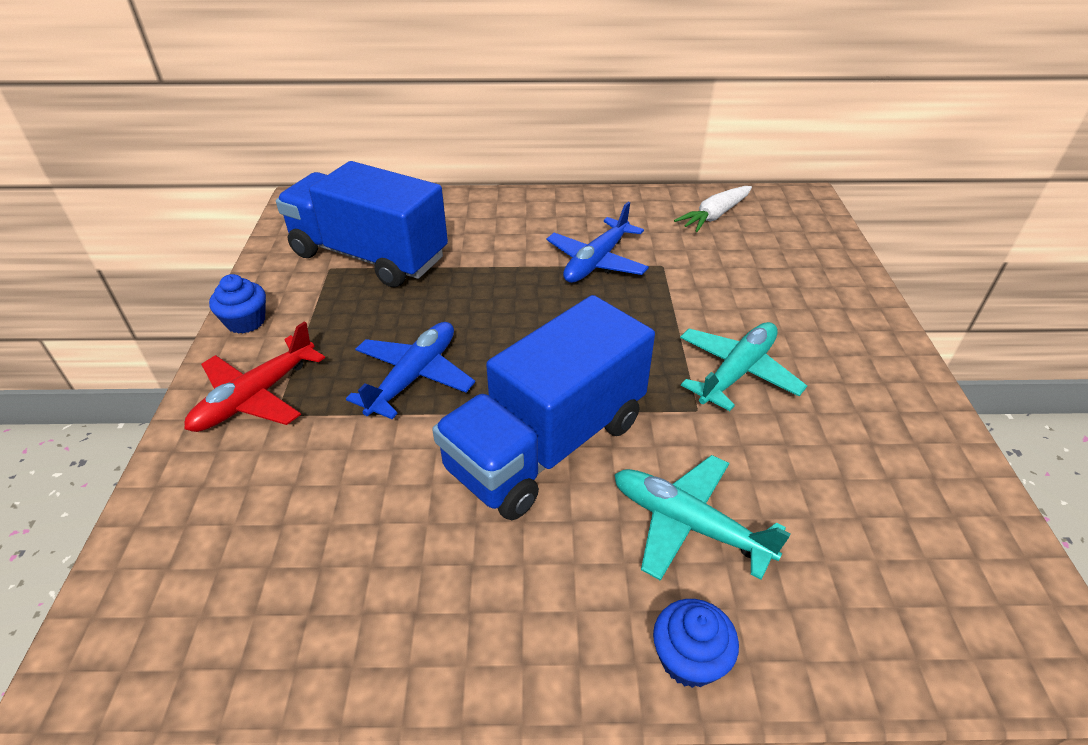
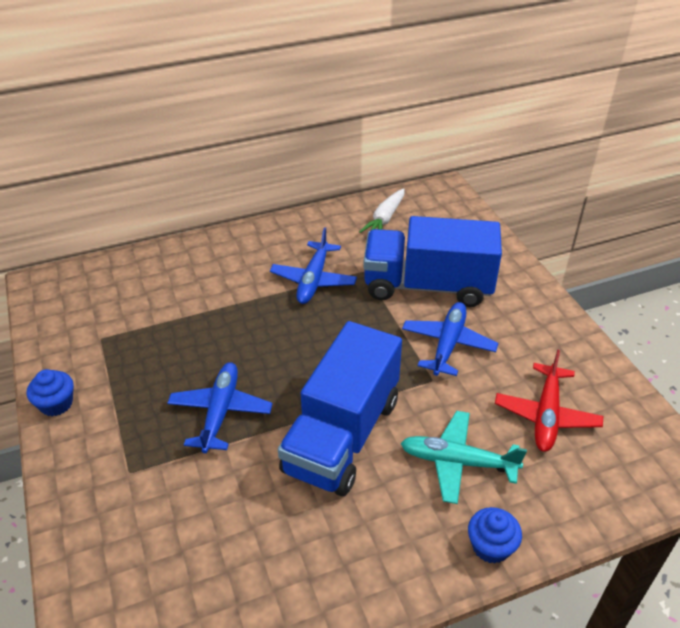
camera: 20 degrees left, 0 degrees up
red plane [184,321,325,432] -> red plane moved to [495,349,603,452]
blue truck [276,161,448,287] -> blue truck moved to [363,216,502,307]
turquoise plane [680,322,807,411] -> blue plane [402,302,498,376]

